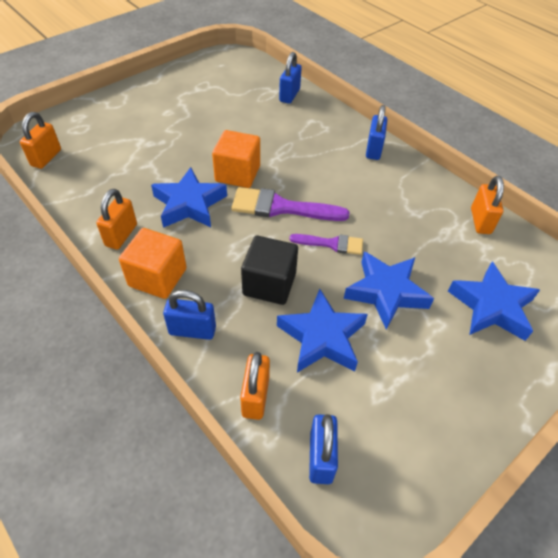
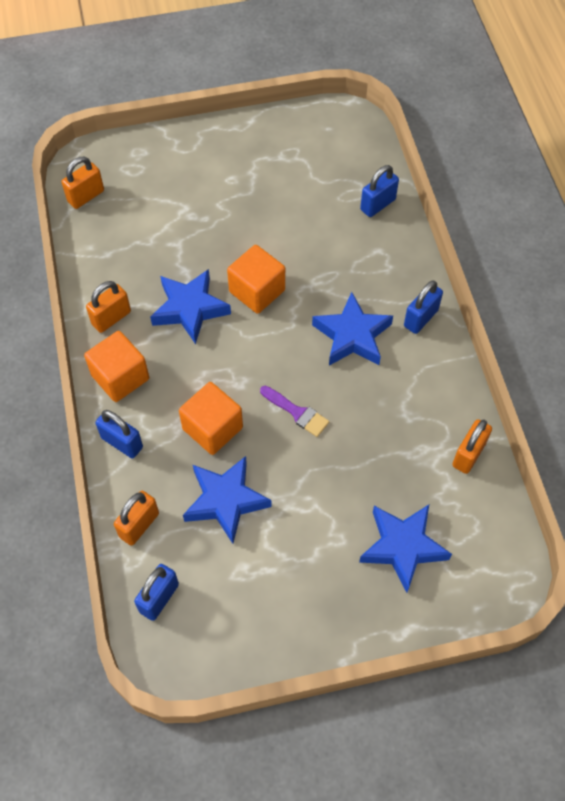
camera: 30 degrees right, 10 degrees up
purple brush [231,187,349,221] -> none
black cube [241,236,298,305] -> orange cube [179,382,243,455]
blue star [344,251,434,330] -> blue star moved to [312,292,393,366]

